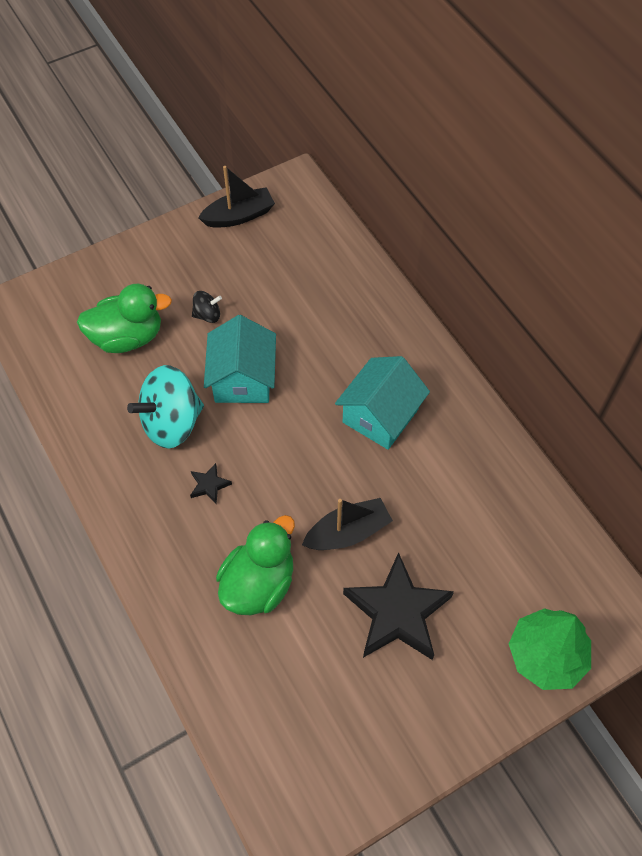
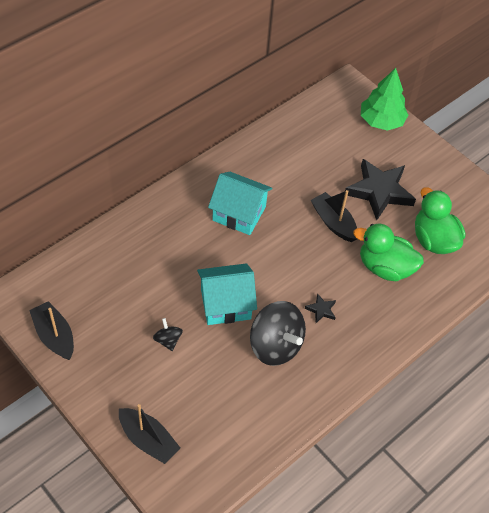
camera: 105 degrees left, 5 degrees down
green duck [77,284,172,353] -> green duck moved to [415,188,465,254]
turquoise spinning top [127,365,204,448] -> black spinning top [250,301,306,366]
none -> black boat [119,404,180,464]

